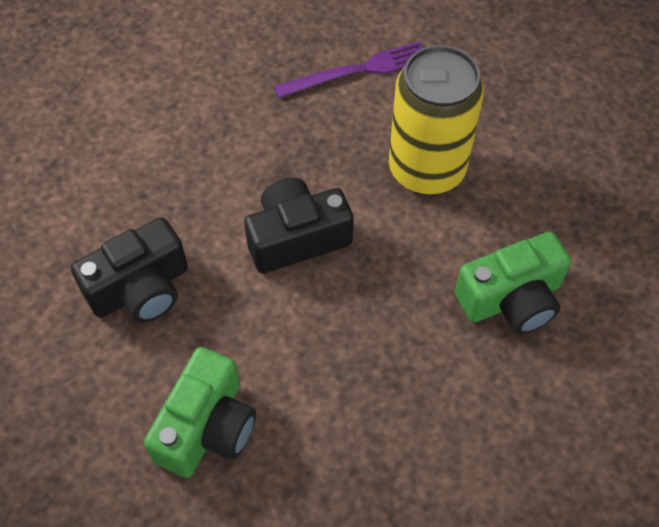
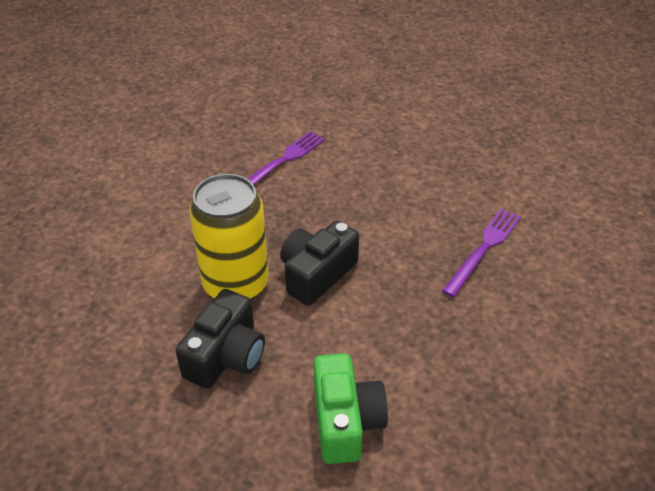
camera: 30 degrees left, 15 degrees down
yellow can [389,45,484,195] -> yellow can moved to [189,174,269,300]
green camera [455,232,571,334] -> purple fork [442,209,521,297]

